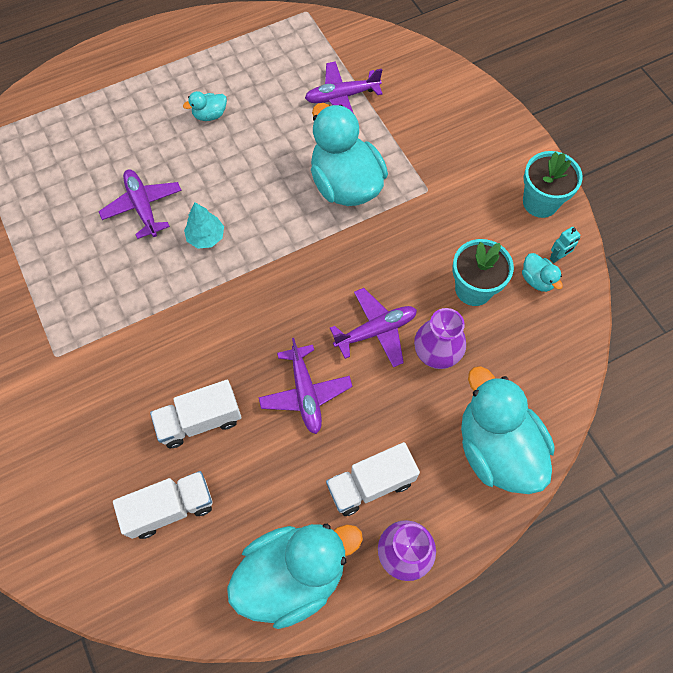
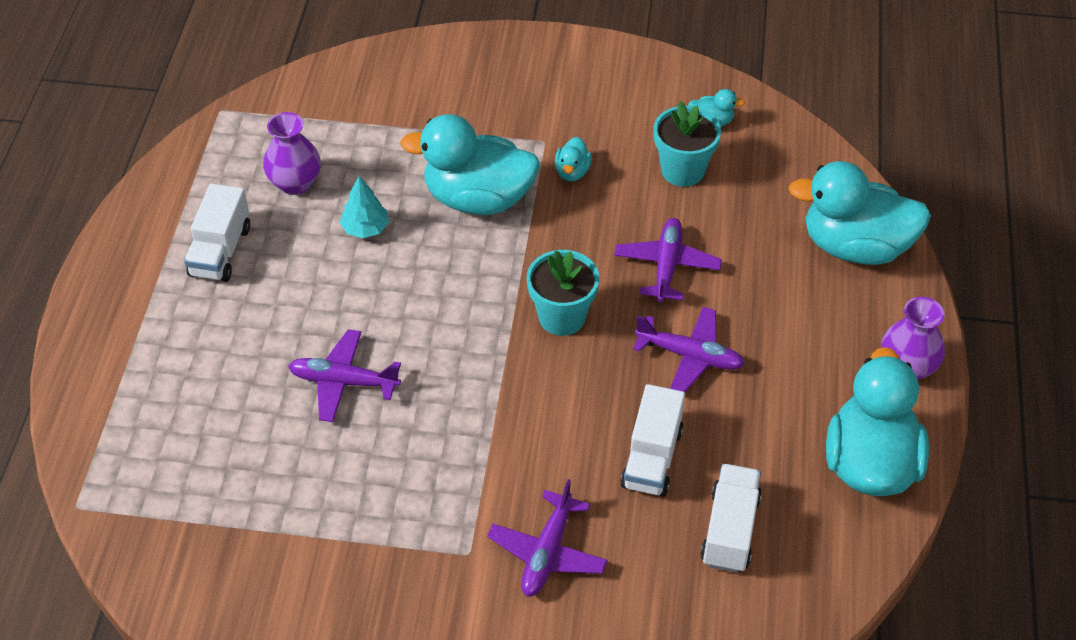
camera: 55 degrees left, 15 degrees down
turquoise duck [183,91,227,121] -> turquoise duck moved to [555,137,592,181]
turquoise tree [184,203,224,248] -> turquoise tree moved to [340,177,389,238]
purple plane [305,61,383,114] -> purple plane moved to [487,479,607,597]
white truck [326,442,420,516] -> white truck moved to [184,184,250,282]
purple vase [414,308,466,369] -> purple vase moved to [263,112,321,195]
turquoise flower pot [523,151,583,218] -> turquoise flower pot moved to [527,250,599,336]
turquoise robot [550,227,581,263] -> none

